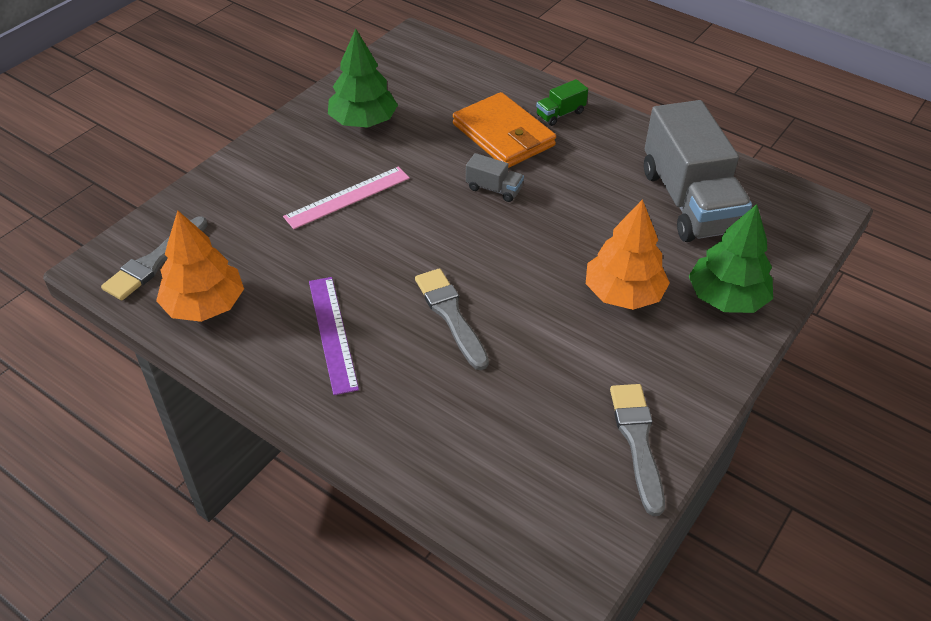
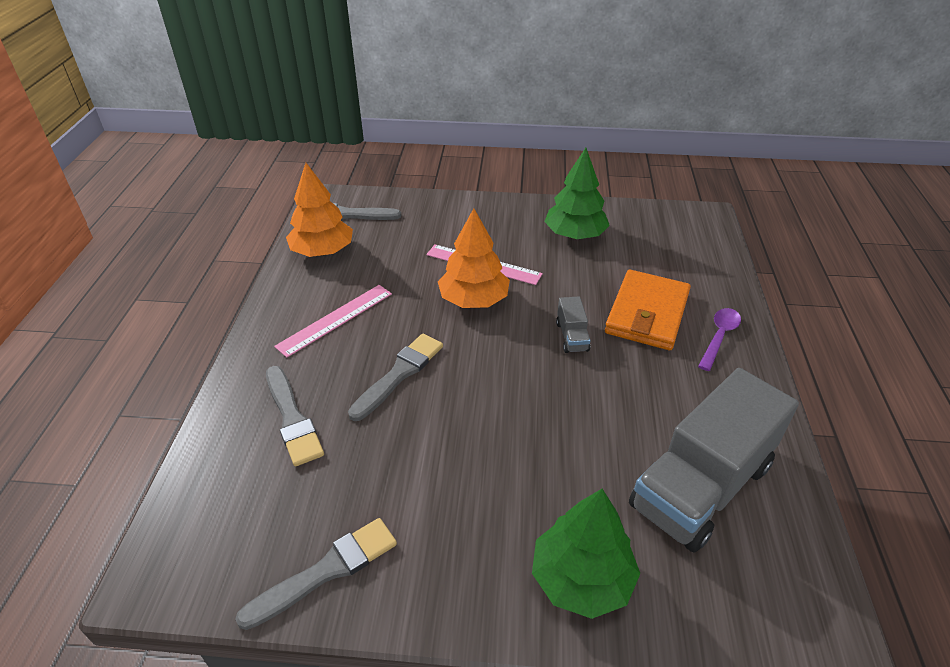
camera: 60 degrees right, 5 degrees down
purple ruler [309,277,359,395] -> pink ruler [274,285,392,358]
green truck [536,79,588,126] -> purple spoon [698,308,741,371]
orange tree [586,199,670,310] -> orange tree moved to [438,208,510,308]
none -> grey brush [266,366,324,466]

